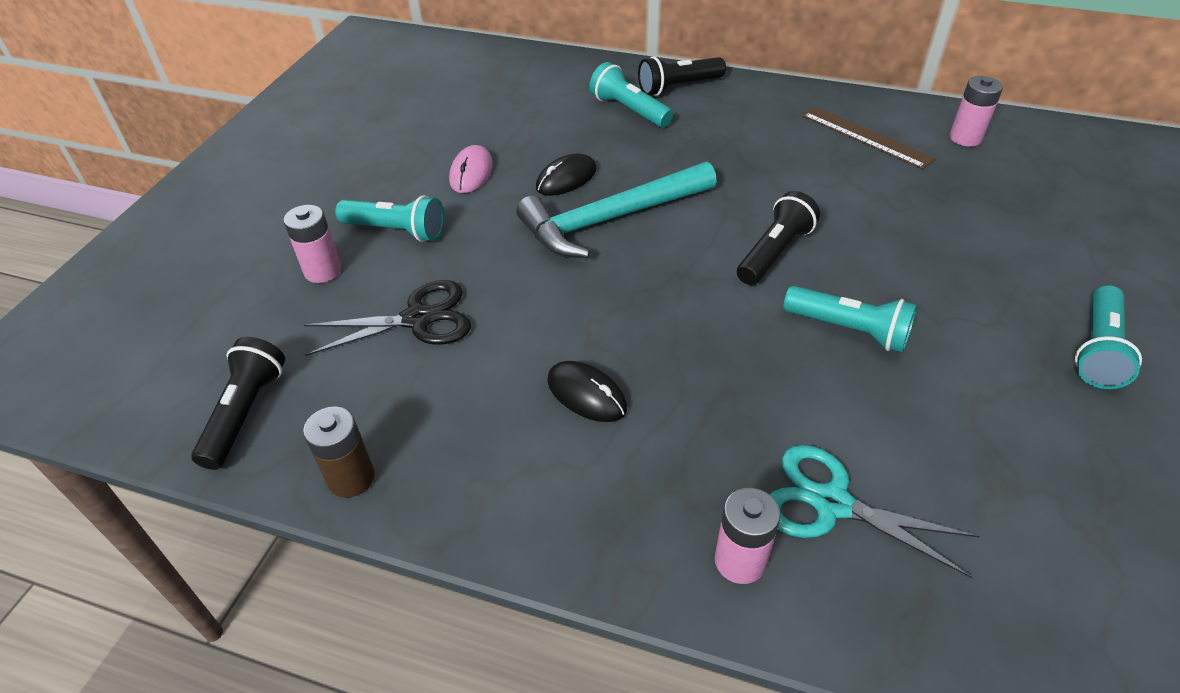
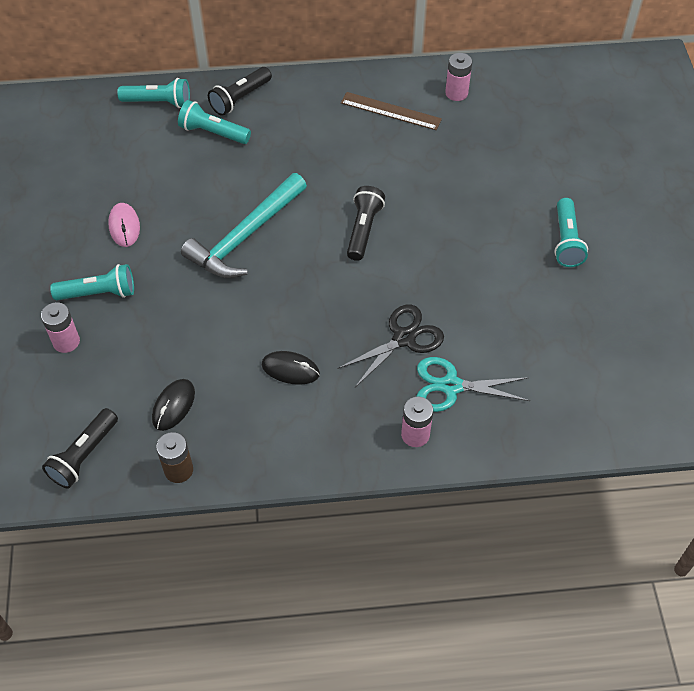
camera: 25 degrees left, 10 degrees up
black flashlight [191,337,285,470] -> black flashlight turned 135 degrees counterclockwise [42,408,118,489]
black scissors [304,280,471,356] -> black scissors moved to [337,305,444,387]
black mouse [536,153,597,196] -> black mouse moved to [152,379,195,431]
turquoise flashlight [783,286,917,353] -> turquoise flashlight moved to [117,78,190,108]

